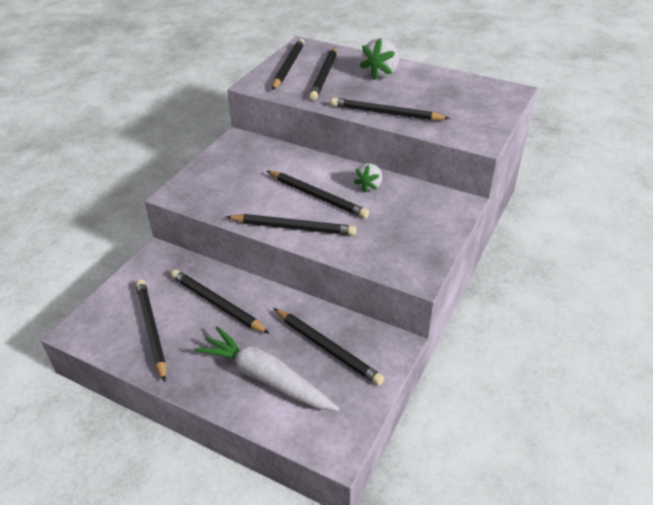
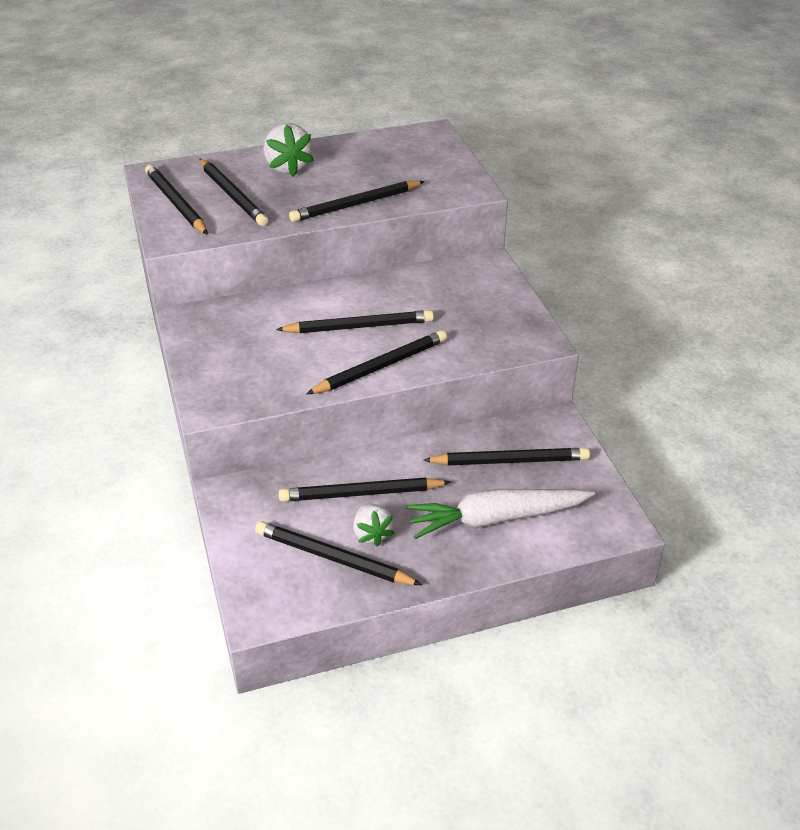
camera: 45 degrees left, 0 degrees up
white strawberry [354,163,382,193] -> white strawberry moved to [353,504,394,547]

